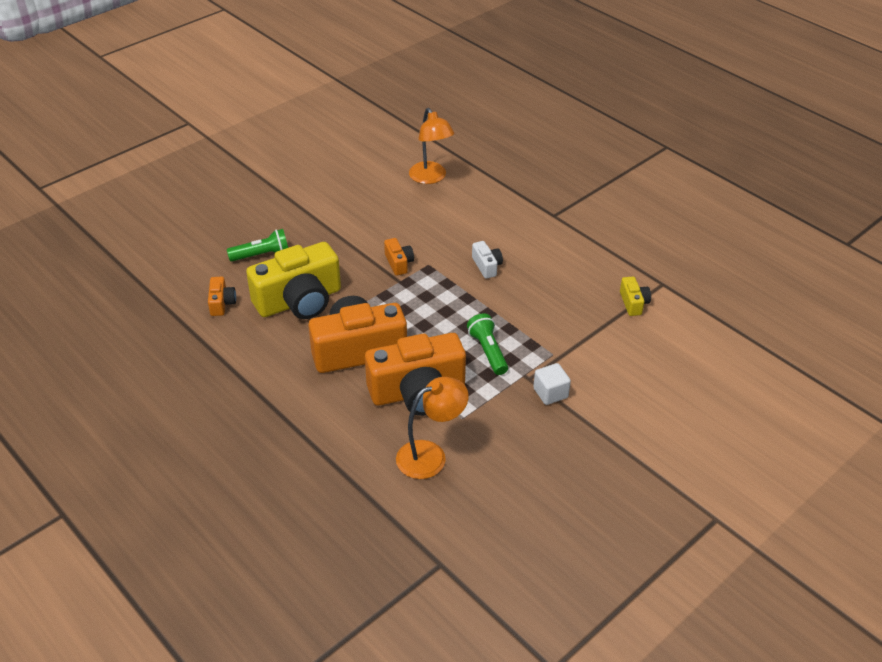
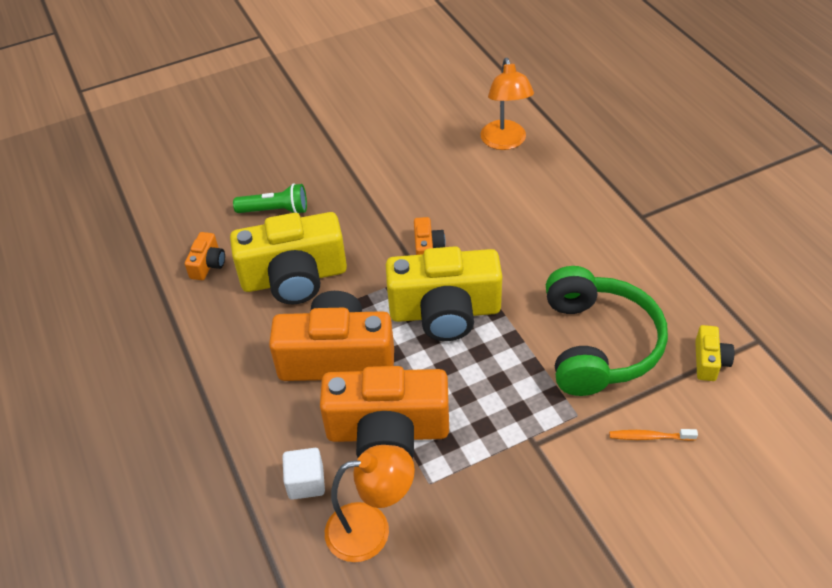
camera: 20 degrees right, 5 degrees up
green flashlight [467,313,508,375] -> none
white camera [472,241,503,279] -> none
white cube [533,363,571,405] -> white cube moved to [282,448,325,500]
none -> yellow camera [386,246,502,341]
none -> green headphones [546,266,668,396]
none -> orange toothbrush [609,429,698,441]

